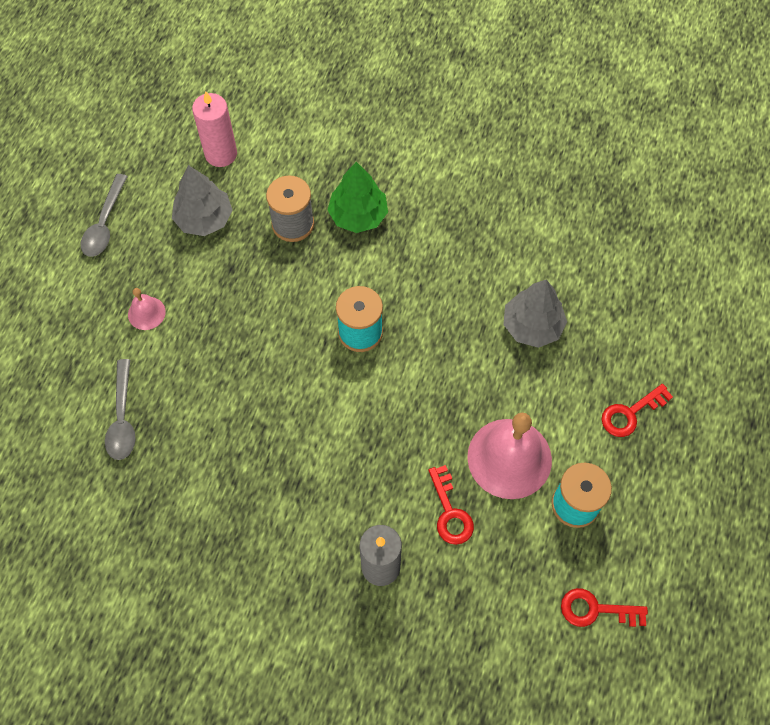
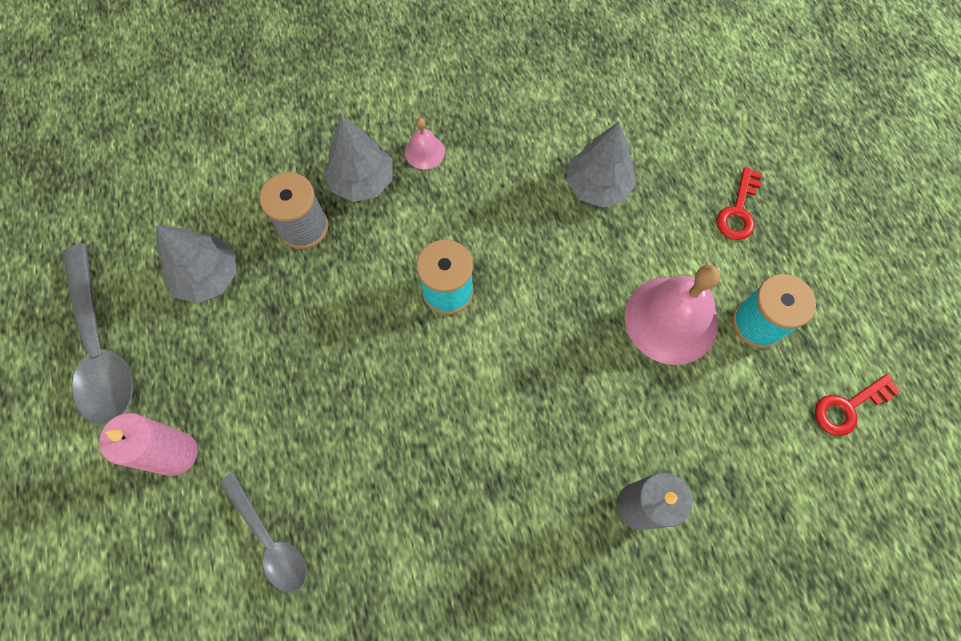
camera: 35 degrees left, 5 degrees up
grey spoon [81,174,128,257] -> grey spoon [62,244,133,425], size x1.63
pink bell [128,288,166,330] -> pink bell moved to [405,118,445,169]
pink candle [192,91,237,167] -> pink candle moved to [99,413,198,476]
green tree [327,162,388,233] -> grey tree [324,116,393,202]
red key [428,465,474,545] -> none

